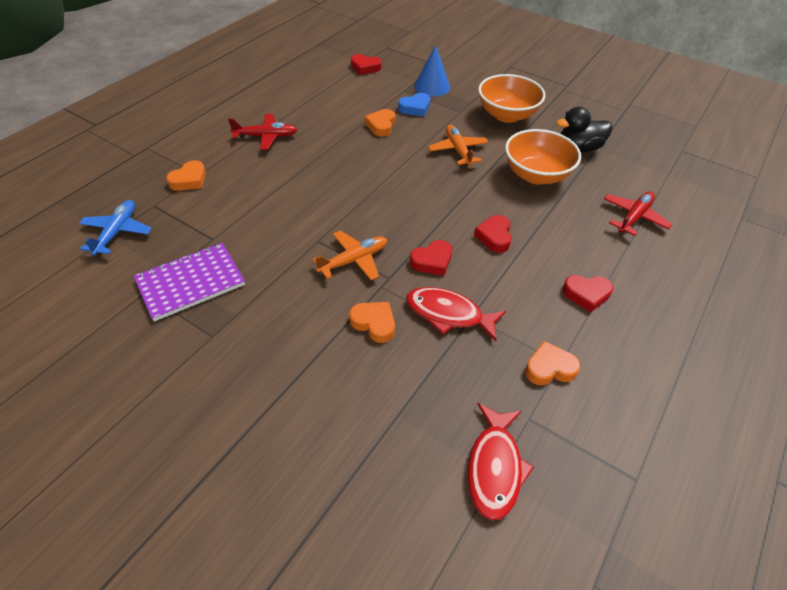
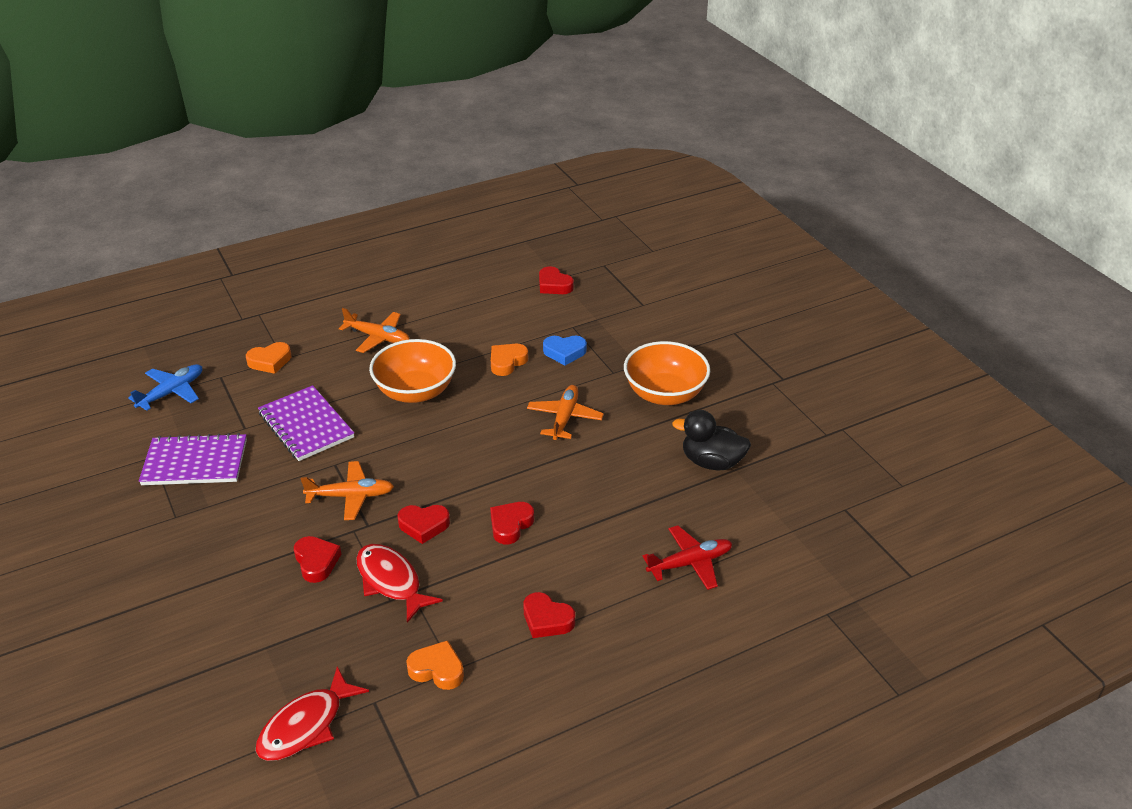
camera: 30 degrees right, 10 degrees down
red plane [228,114,297,150] -> orange plane [339,308,409,353]
orange heart [349,302,395,343] -> red heart [294,536,341,583]
blue cone [414,45,450,96] -> none
orange bowl [505,129,581,185] -> orange bowl moved to [369,339,456,403]
none -> purple notebook [258,385,354,461]

